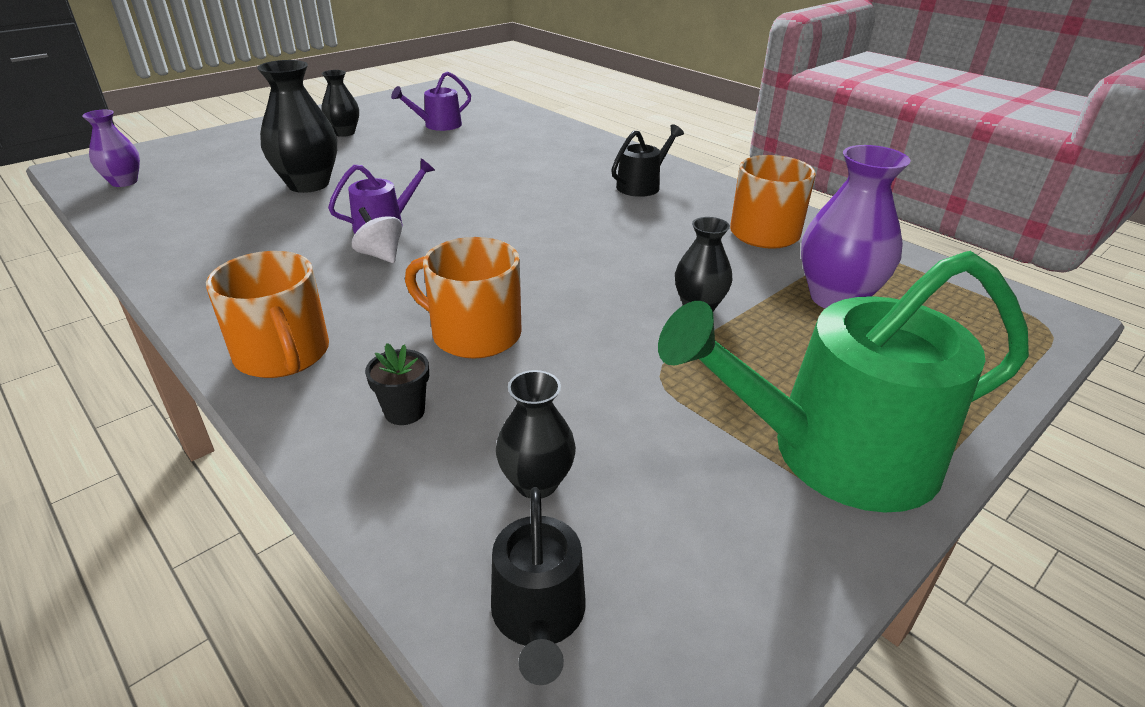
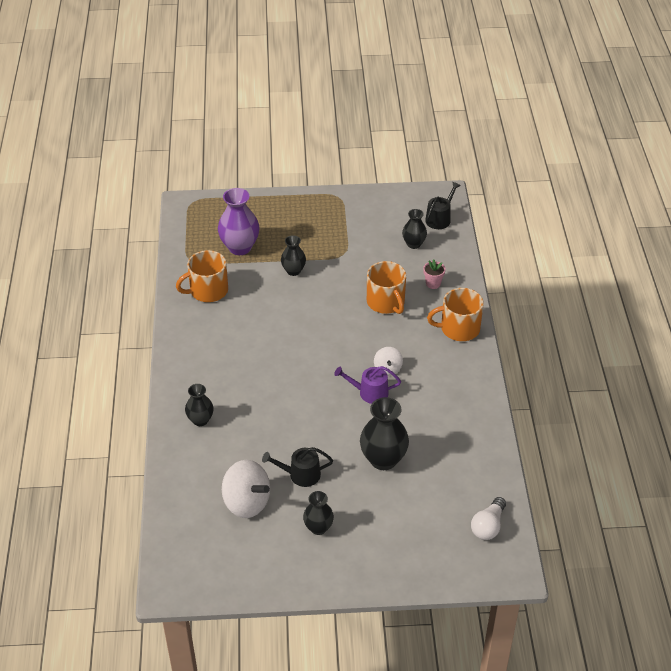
camera: 140 degrees left, 10 degrees up
purple vase [82,110,140,187] -> white light bulb [471,497,506,540]
orange mug [206,251,329,378] -> orange mug turned 105 degrees counterclockwise [427,288,484,341]
black flower pot [365,343,429,425] -> pink flower pot [423,260,446,289]
purple watering can [391,71,471,131] -> white spinning top [222,460,270,518]
black watering can [611,124,684,197] -> black watering can moved to [262,447,333,487]
green watering can [658,251,1029,513] -> none
none -> black vase [185,384,214,426]

